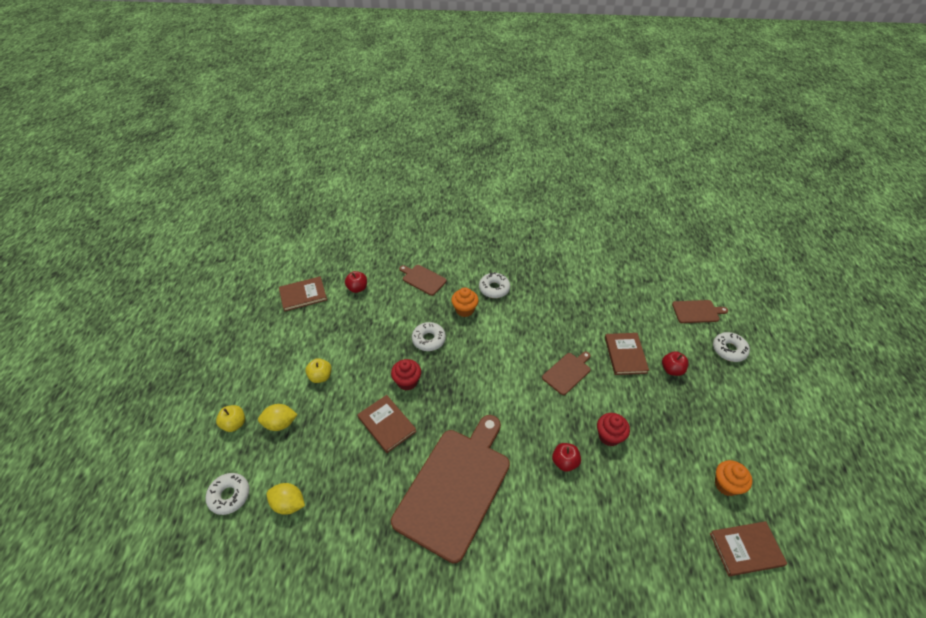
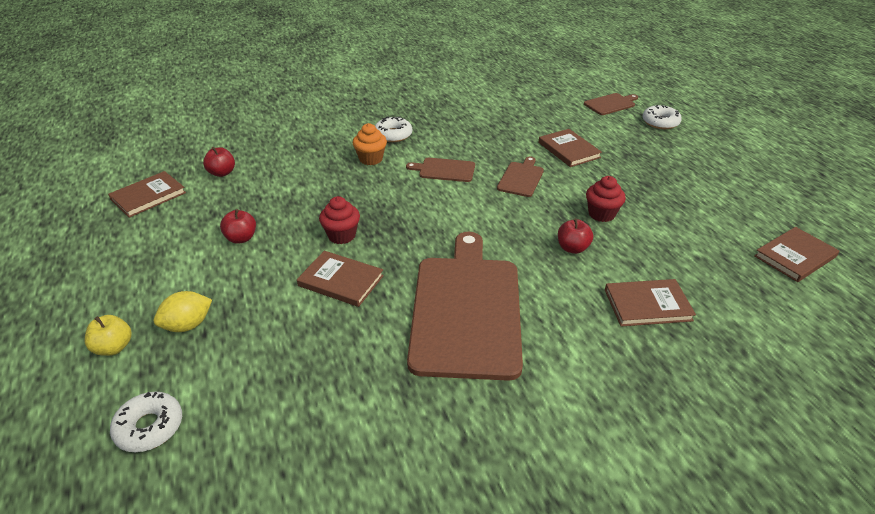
camera: 25 degrees left, 10 degrees down
yellow lemon [267,483,305,515] -> none
yellow apple [305,358,332,383] -> none
brown cutting board [399,265,447,296] -> brown cutting board moved to [406,158,475,182]
white donut [412,322,446,351] -> none
red apple [662,351,689,376] -> red apple moved to [220,209,256,244]
orange cupcake [715,460,752,496] -> none
none -> brown book [605,279,696,327]

